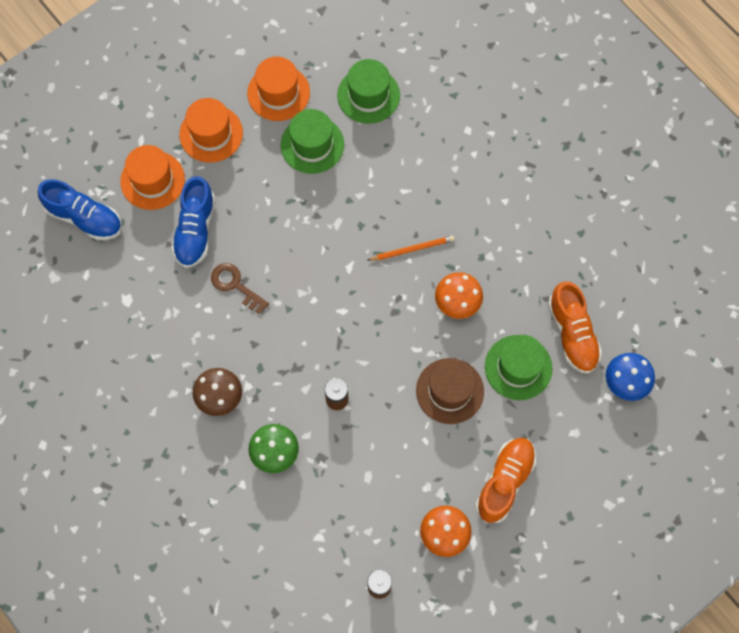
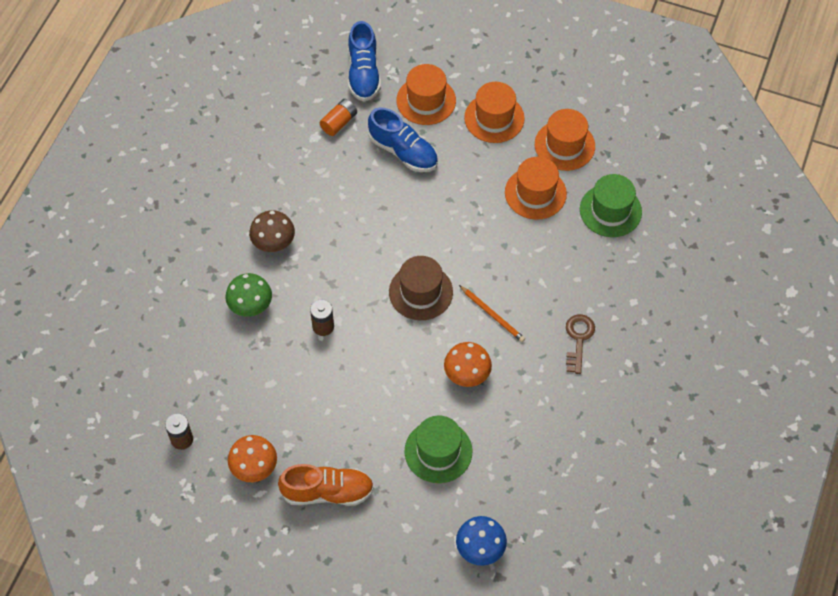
camera: 60 degrees right, 10 degrees down
blue shoe [171,176,215,268] -> blue shoe turned 120 degrees counterclockwise [368,107,438,172]
brown key [211,263,269,314] -> brown key moved to [566,314,595,374]
green hat [281,109,344,174] -> orange hat [505,157,567,220]
brown hat [416,358,484,424] -> brown hat moved to [389,256,453,320]
orange shoe [548,282,602,374] -> none
none -> orange battery [320,99,357,136]

